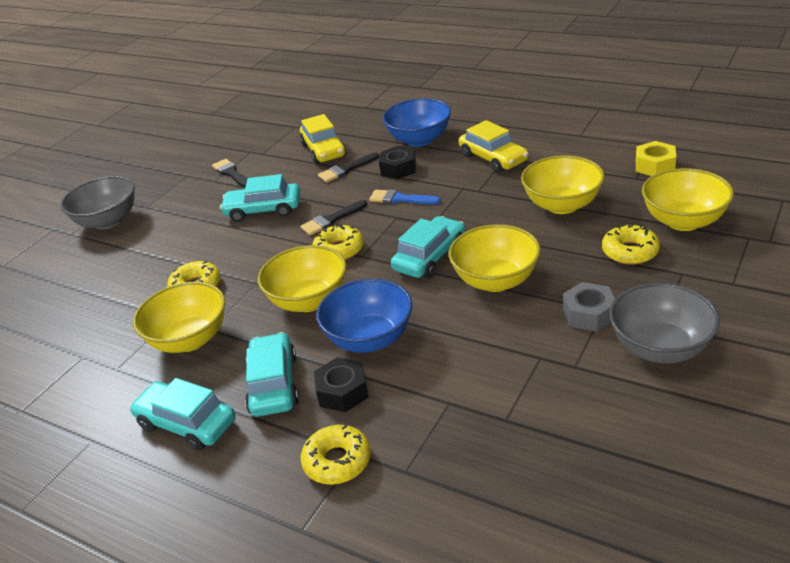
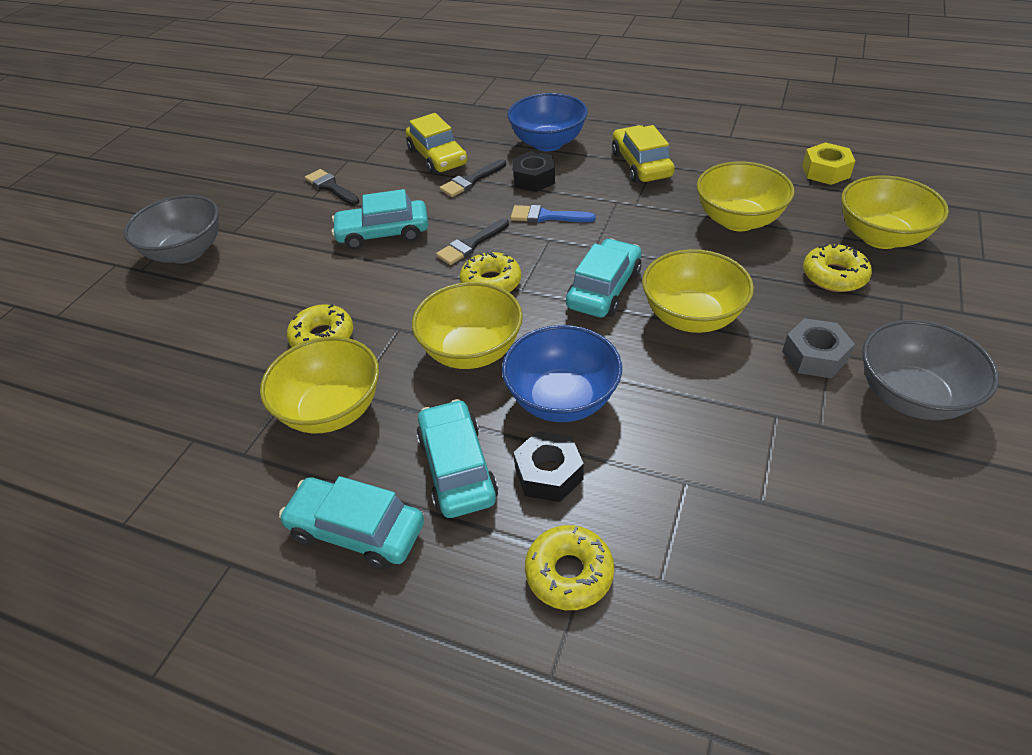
camera: 10 degrees left, 10 degrees up
yellow car [459,120,529,173] -> yellow car turned 150 degrees counterclockwise [612,125,675,183]

